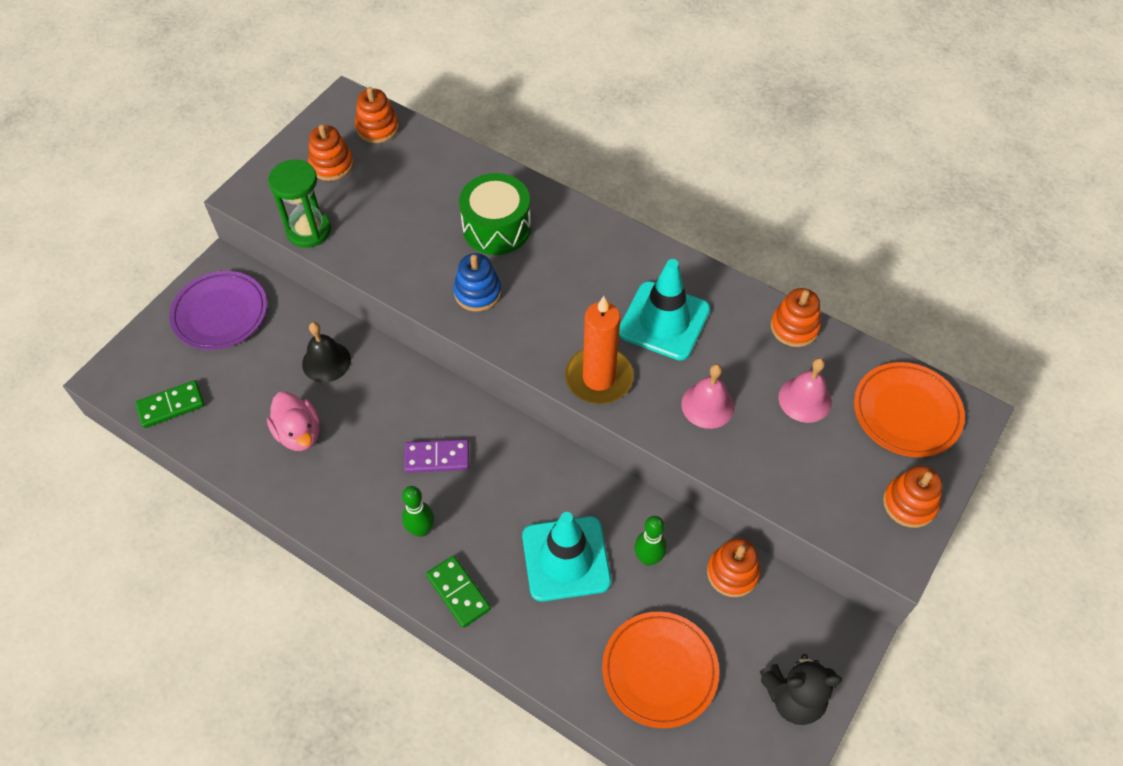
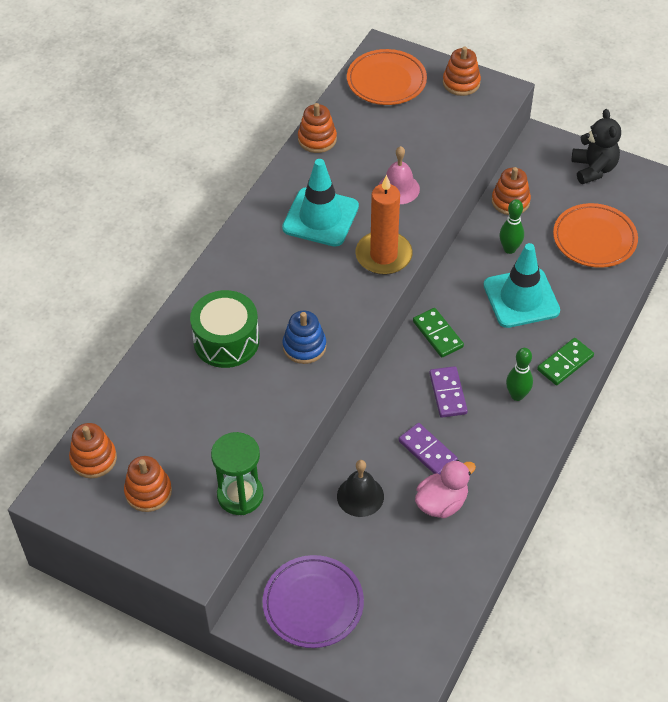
camera: 95 degrees left, 5 degrees down
green domino [135,380,205,428] -> green domino moved to [413,308,464,357]
pink bell [778,358,832,423] -> none
none -> purple domino [399,423,458,474]

